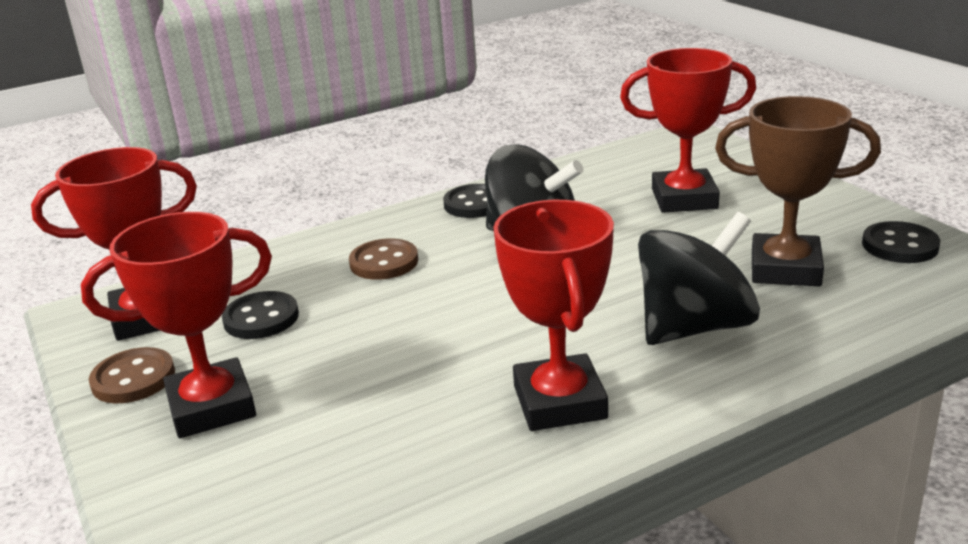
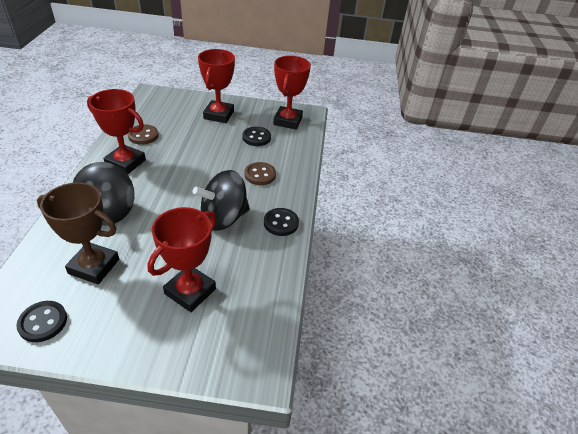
camera: 120 degrees right, 15 degrees up
brown button [89,347,175,403] -> brown button moved to [128,124,159,145]
brown trophy [715,96,881,286] -> brown trophy turned 60 degrees clockwise [37,182,119,284]

